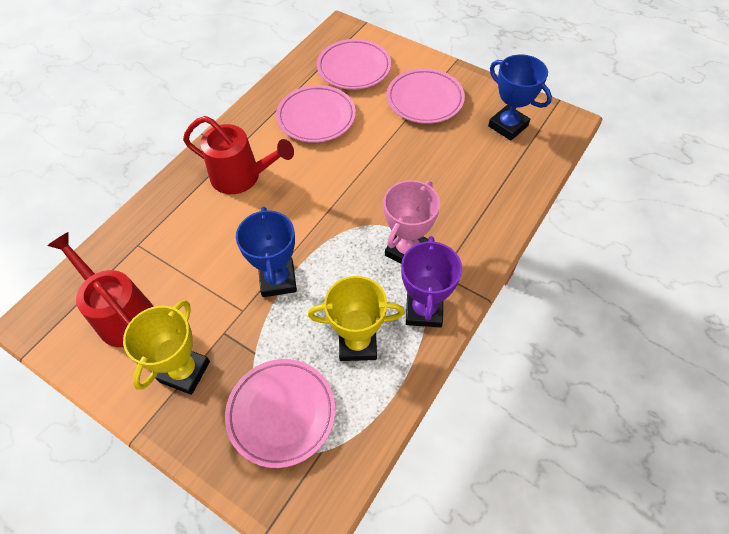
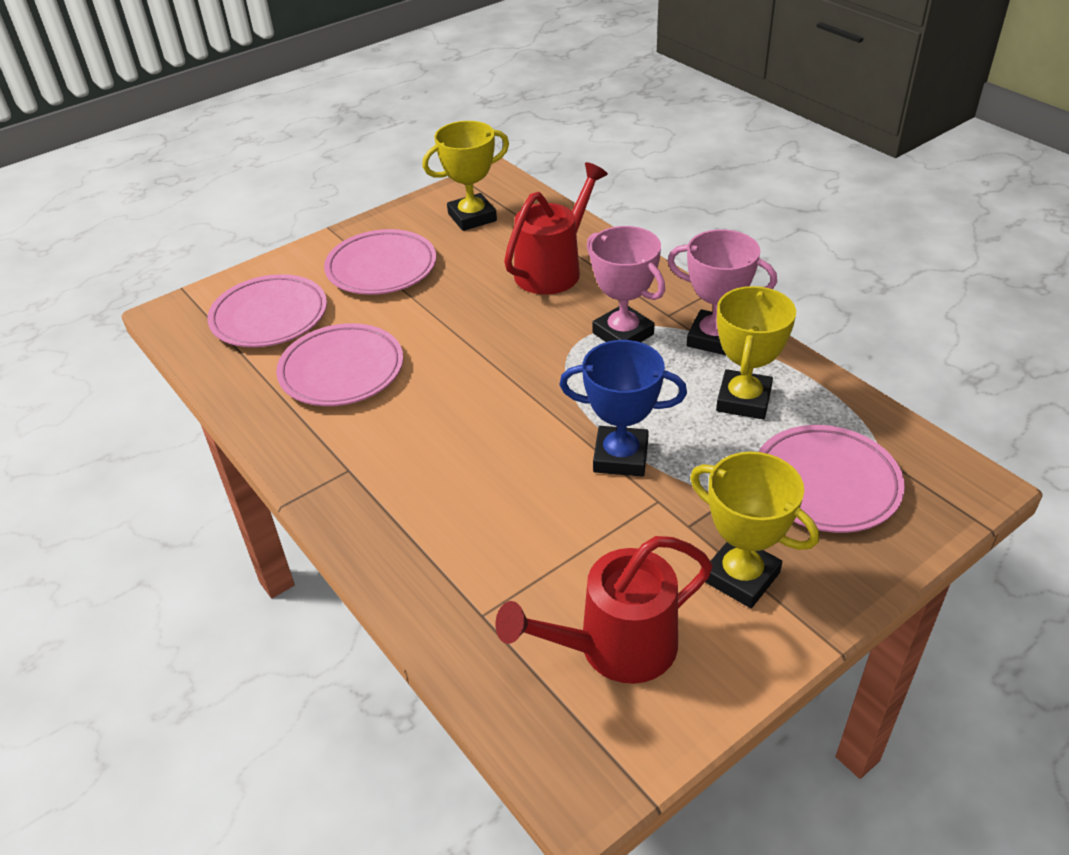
camera: 70 degrees left, 15 degrees down
red watering can [183,116,294,194] -> red watering can moved to [504,162,608,295]
purple trophy [401,236,462,328] -> pink trophy [668,229,777,356]
blue trophy [488,55,552,141] -> yellow trophy [422,121,509,231]

